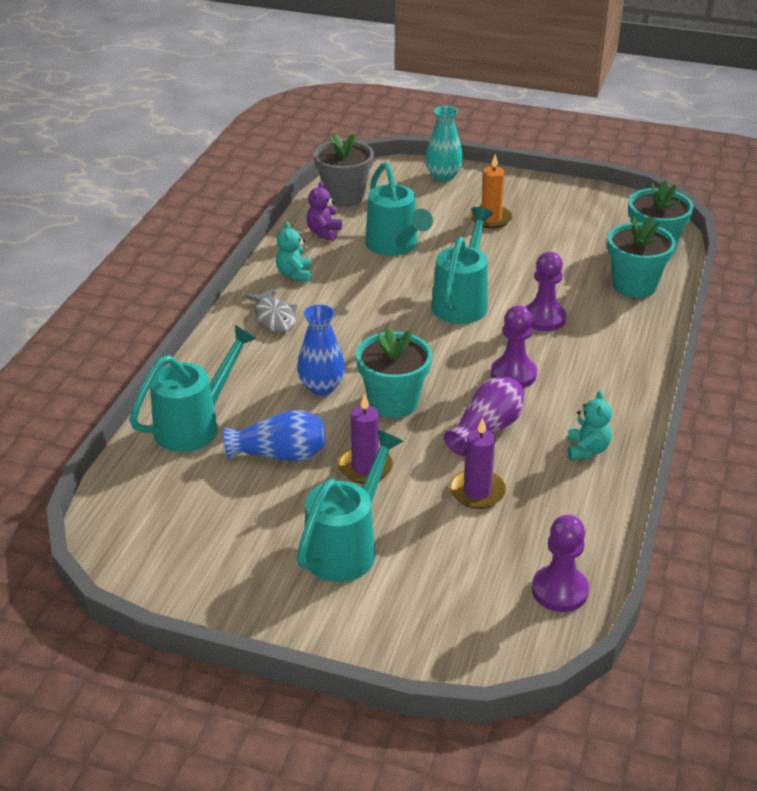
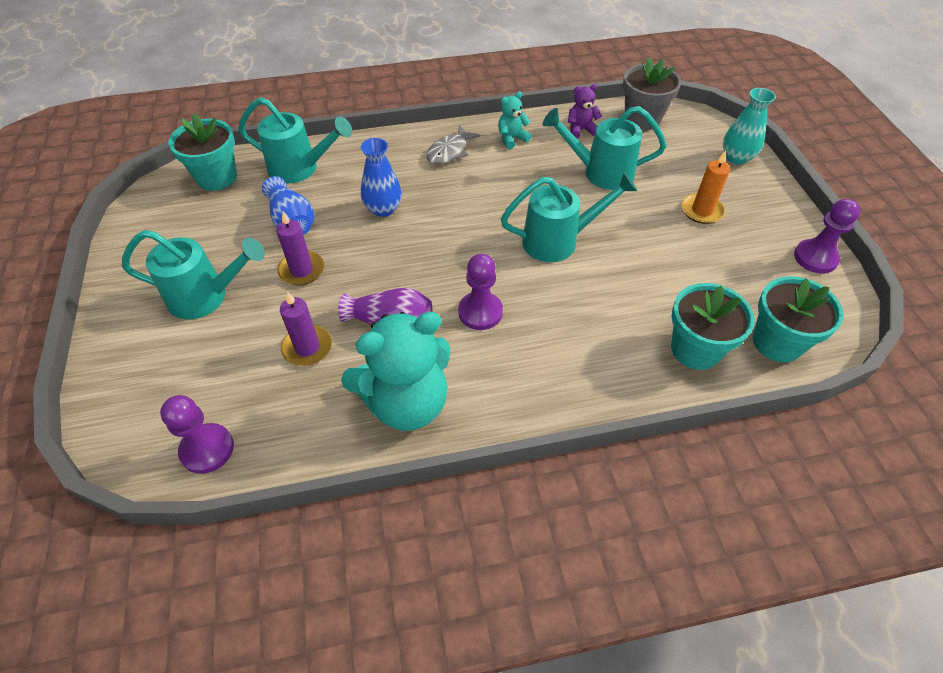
camera: 60 degrees right, 15 degrees up
turquoise flower pot [356,326,432,418] -> turquoise flower pot moved to [168,113,237,191]
turquoise watering can [365,162,433,256] -> turquoise watering can turned 60 degrees clockwise [542,106,666,190]
purple pawn [525,252,566,331] -> purple pawn moved to [794,199,860,274]
turquoise teddy bear [567,390,612,460] -> turquoise teddy bear [341,312,450,431], size x2.21

